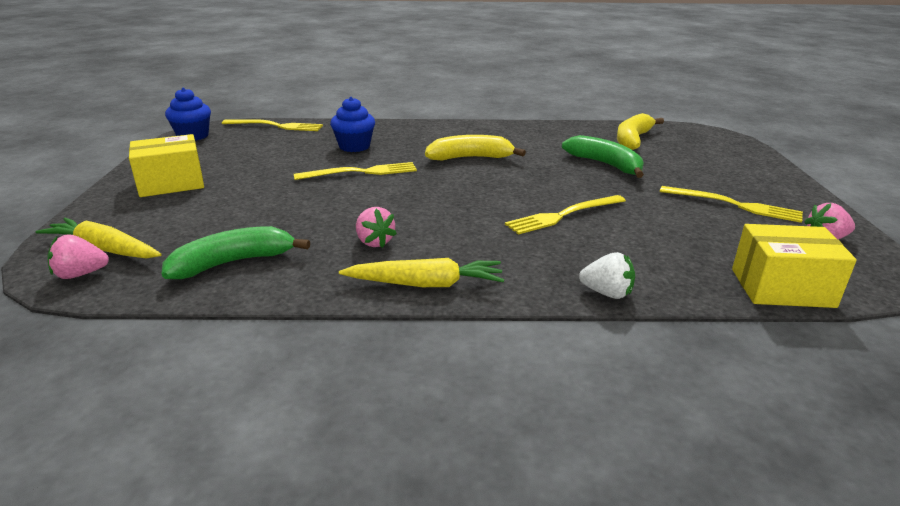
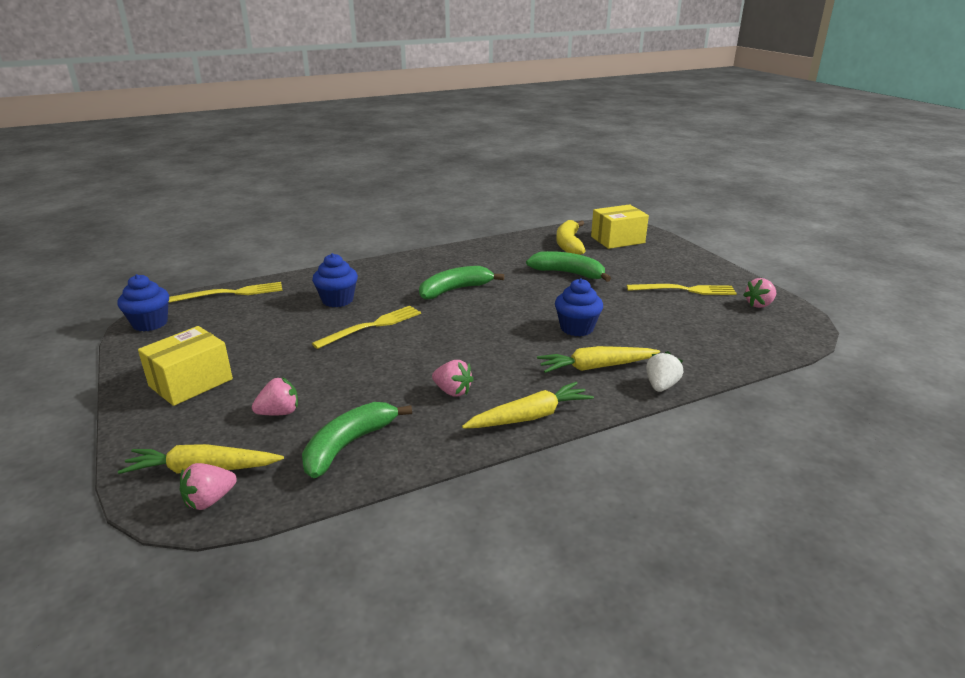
camera: 25 degrees left, 0 degrees up
yellow banana [425,135,526,161] -> green banana [419,266,504,300]
yellow fork [505,195,626,235] -> blue cupcake [555,278,603,336]
white strawberry [579,252,635,299] -> white strawberry turned 60 degrees counterclockwise [646,351,683,392]
yellow box [732,224,857,308] -> yellow box moved to [591,204,649,249]
none -> pink strawberry [252,377,298,416]
none -> yellow carrot [537,346,660,373]

